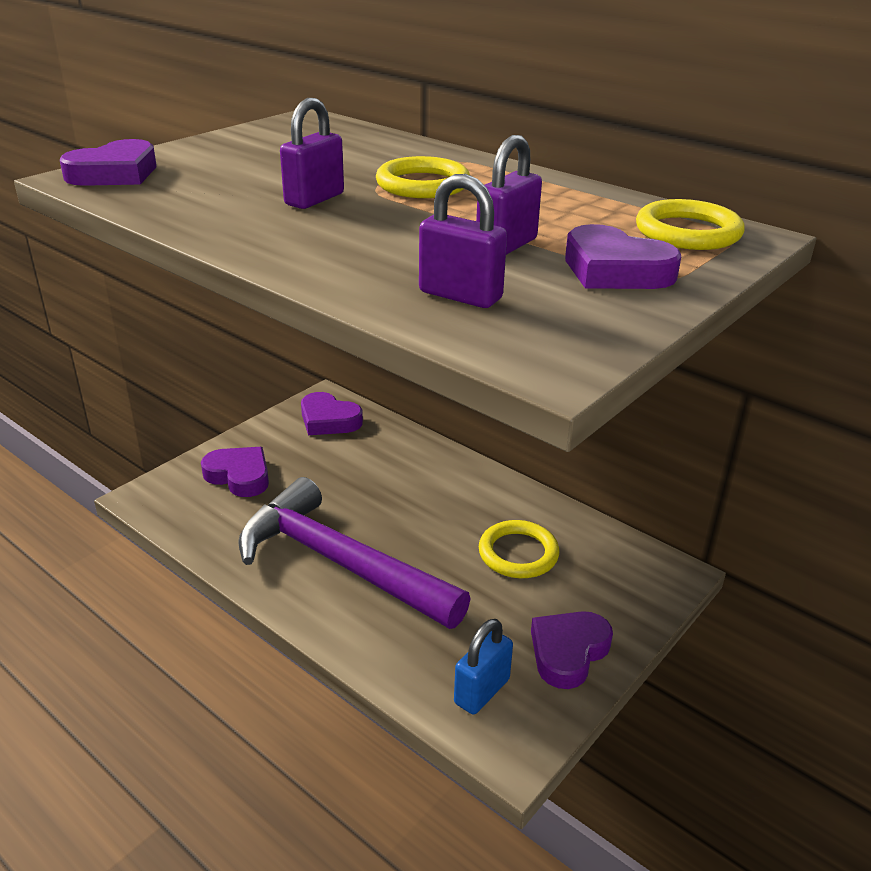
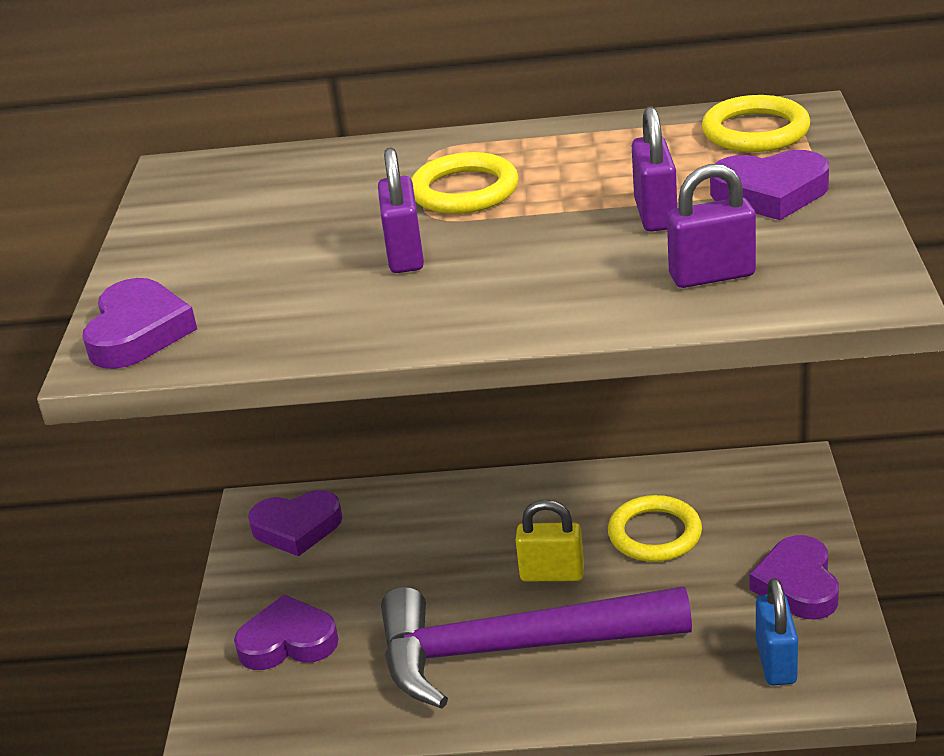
camera: 35 degrees left, 0 degrees up
none -> yellow padlock [516,500,584,581]

